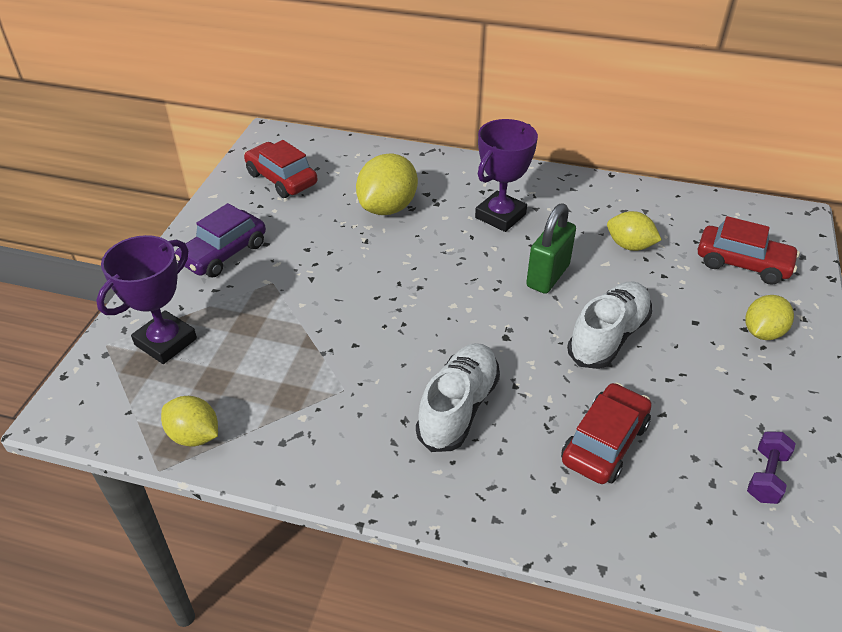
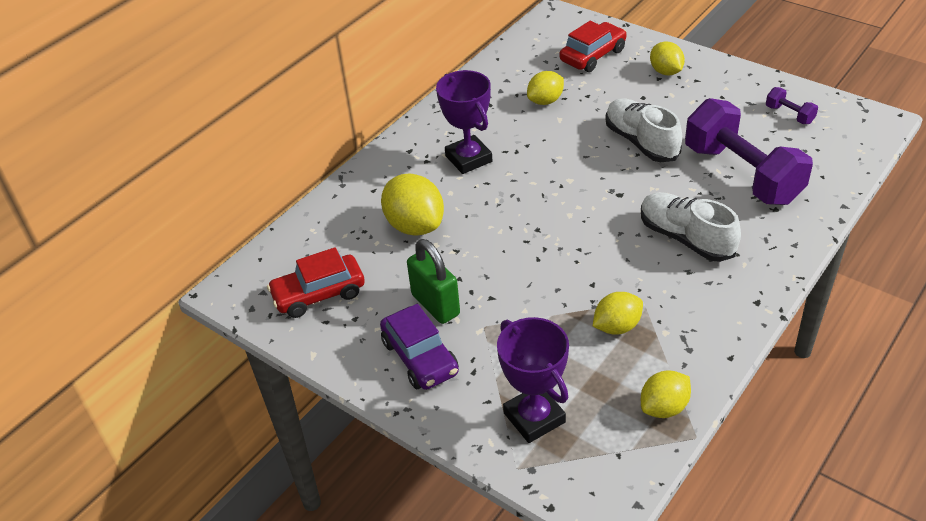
camera: 65 degrees left, 0 degrees up
green padlock [526,203,576,294] -> green padlock moved to [407,239,460,324]
red car [561,382,652,484] -> purple dumbbell [685,98,813,205]
none -> yellow lemon [593,292,643,335]

